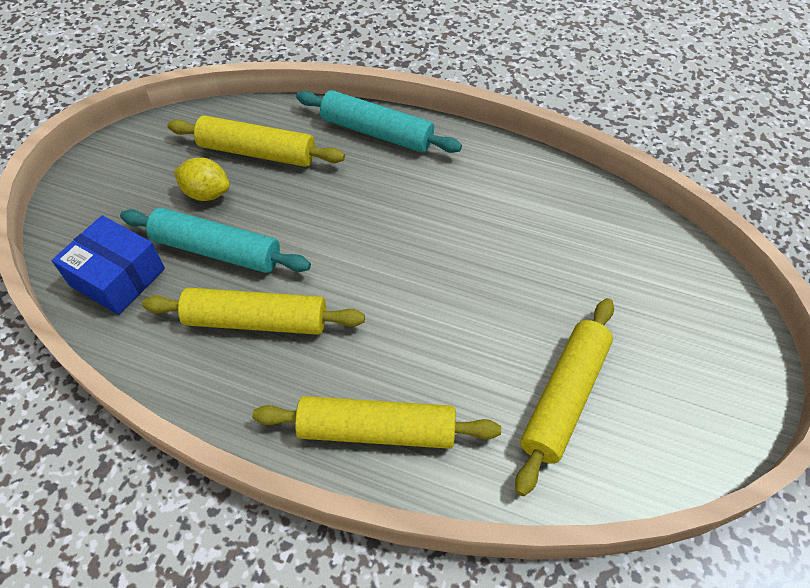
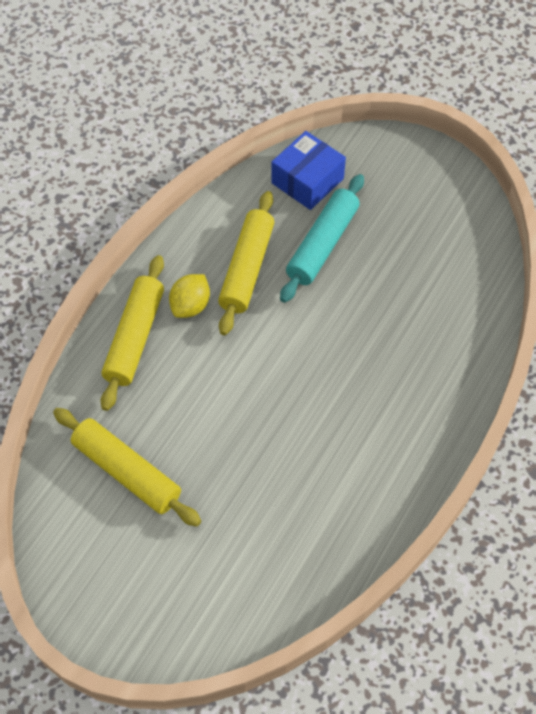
camera: 100 degrees right, 5 degrees up
yellow rolling pin [167,115,345,167] -> none
yellow lemon [174,157,230,201] -> yellow lemon moved to [169,274,210,318]
turquoise rolling pin [296,90,462,153] -> none

